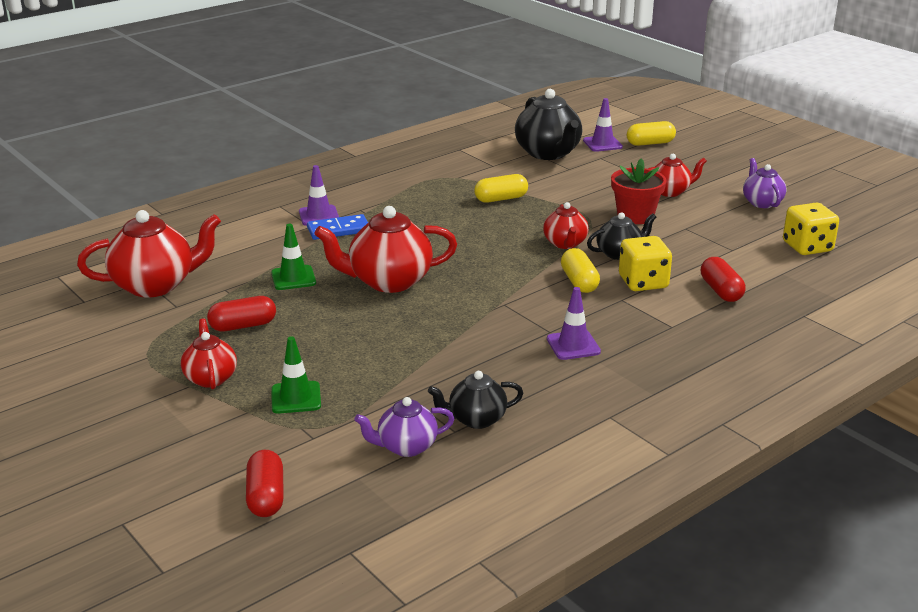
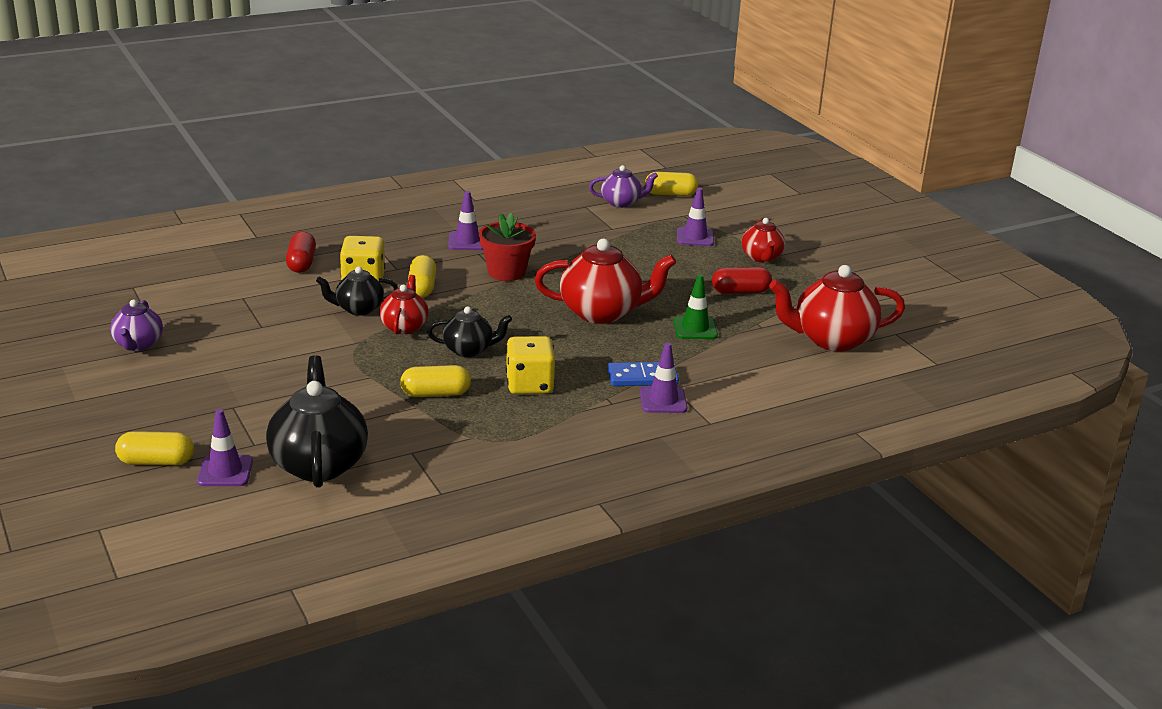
camera: 170 degrees left, 0 degrees up
red capsule [246,450,284,517] -> none
green traffic cone [271,336,321,414] -> purple traffic cone [677,188,714,246]
black teapot [428,371,523,429] -> black teapot moved to [427,306,512,357]
red flower pot [611,158,667,224] -> red flower pot moved to [479,213,536,281]
red teapot [648,154,707,197] -> none
yellow dice [783,202,839,255] -> yellow dice moved to [506,336,555,394]
none -> yellow capsule [645,172,698,196]

